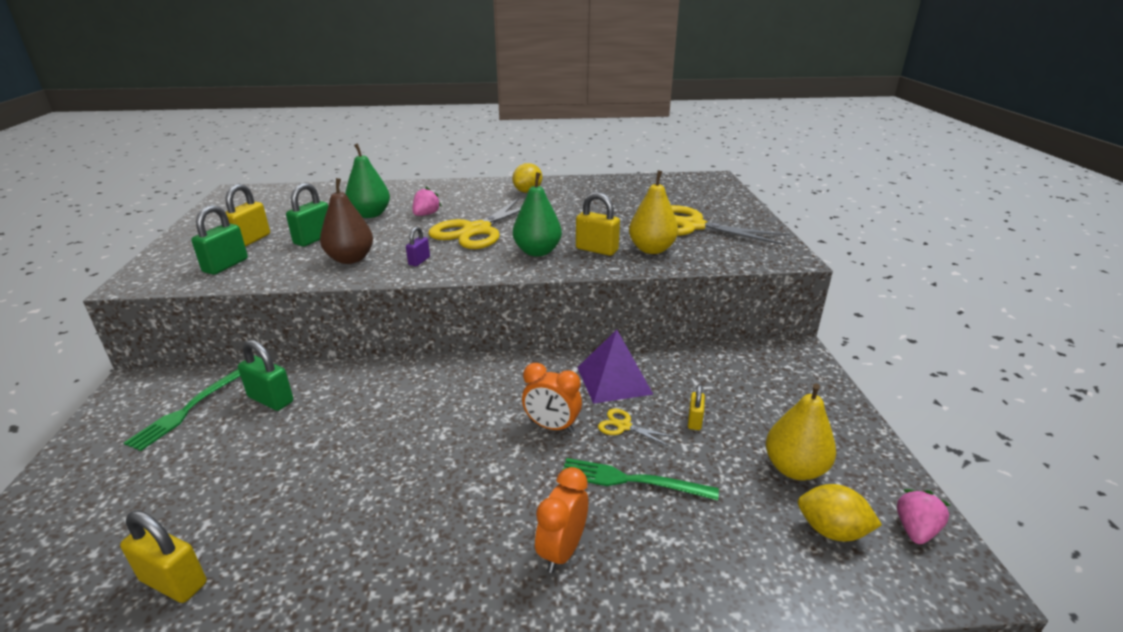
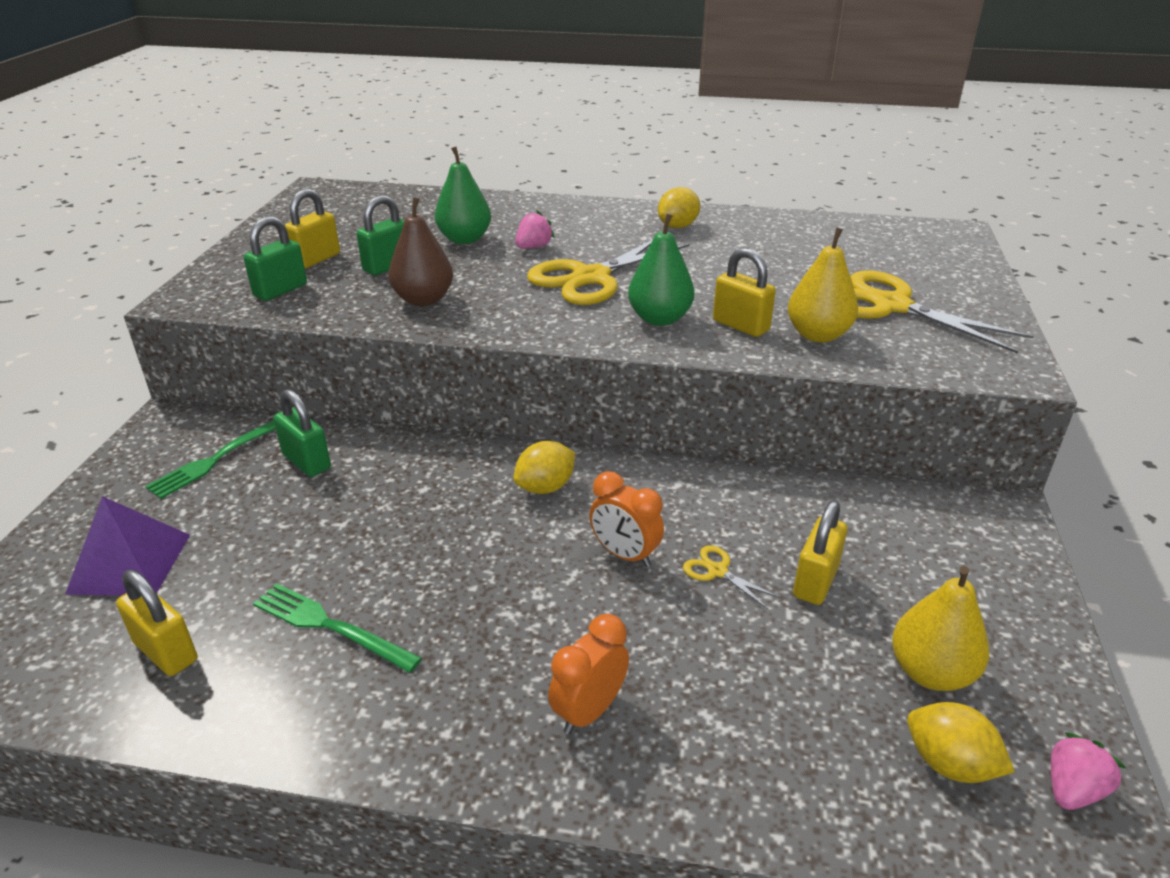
camera: 15 degrees right, 5 degrees up
purple padlock [406,226,430,266] -> none
green fork [563,458,719,500] -> green fork moved to [253,583,422,673]
purple pyramid [577,330,653,404] -> purple pyramid moved to [65,496,190,596]
yellow padlock [688,384,705,430] -> yellow padlock [793,501,847,605], size x1.69
none -> yellow lemon [513,441,575,494]

